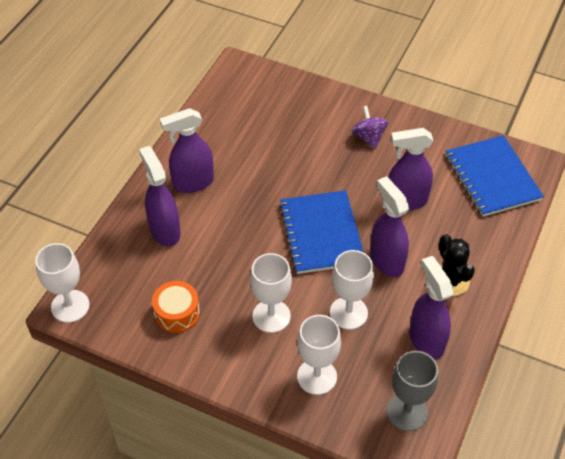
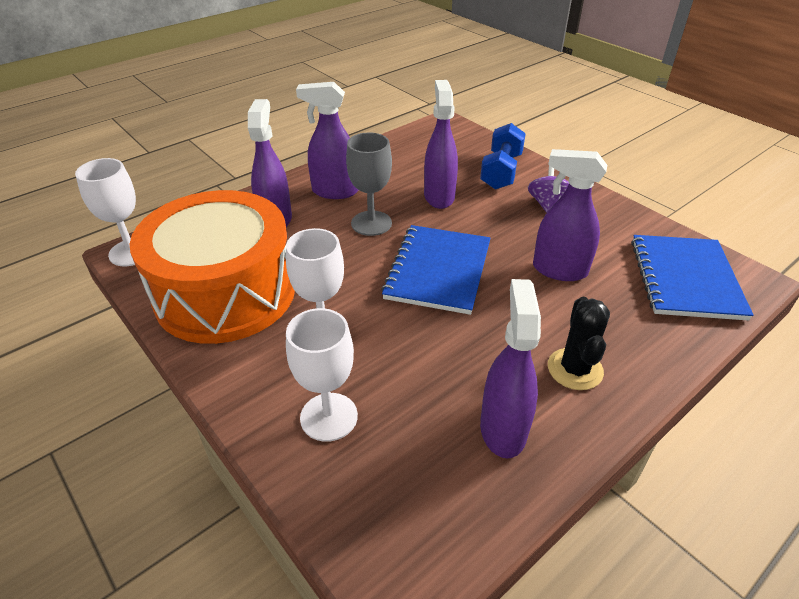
camera: 25 degrees right, 10 degrees down
orange drum [152,281,200,333] -> orange drum [130,190,295,344], size x2.49
white goblet [330,250,374,330] -> none
purple spray bottle [370,176,409,277] -> purple spray bottle moved to [424,80,458,209]
grey goblet [387,351,438,431] -> grey goblet moved to [346,132,392,236]
none -> blue dumbbell [480,123,526,190]

